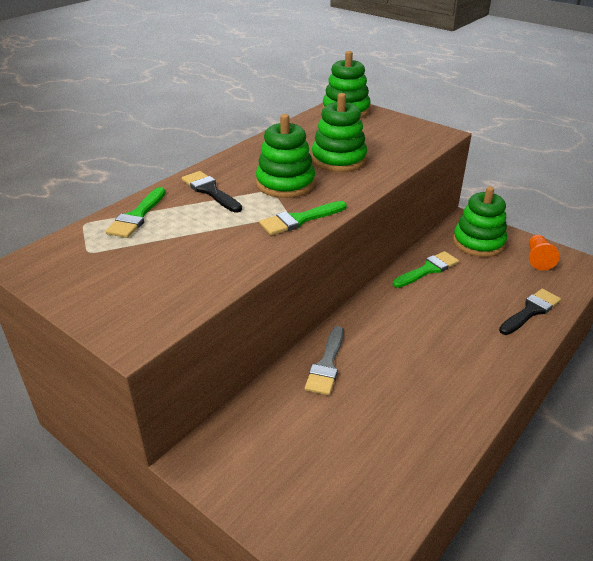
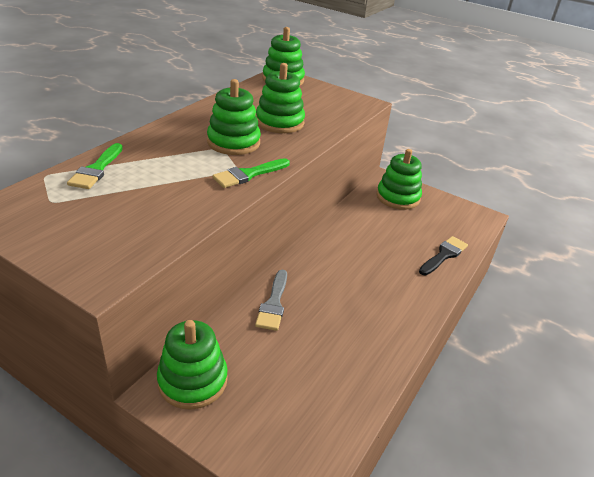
camera: 10 degrees left, 0 degrees up
black brush [182,171,242,212] -> none
green brush [393,251,459,288] -> none
orange pawn [529,235,560,270] -> none
none -> green stacking toy [157,320,228,410]

